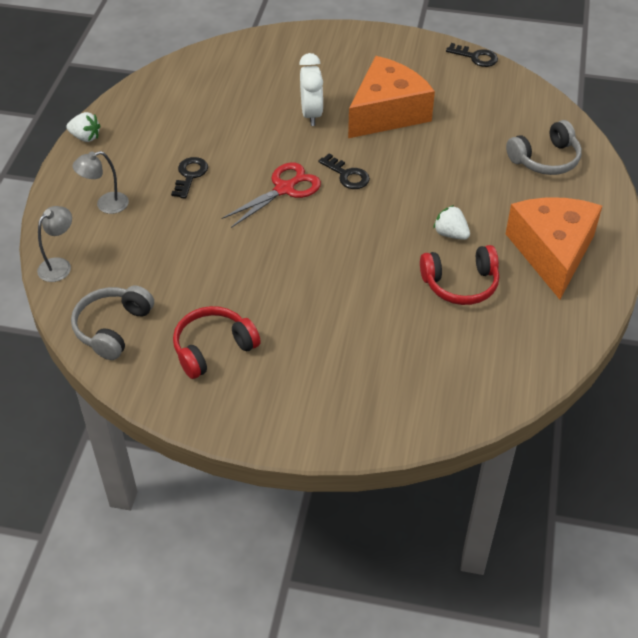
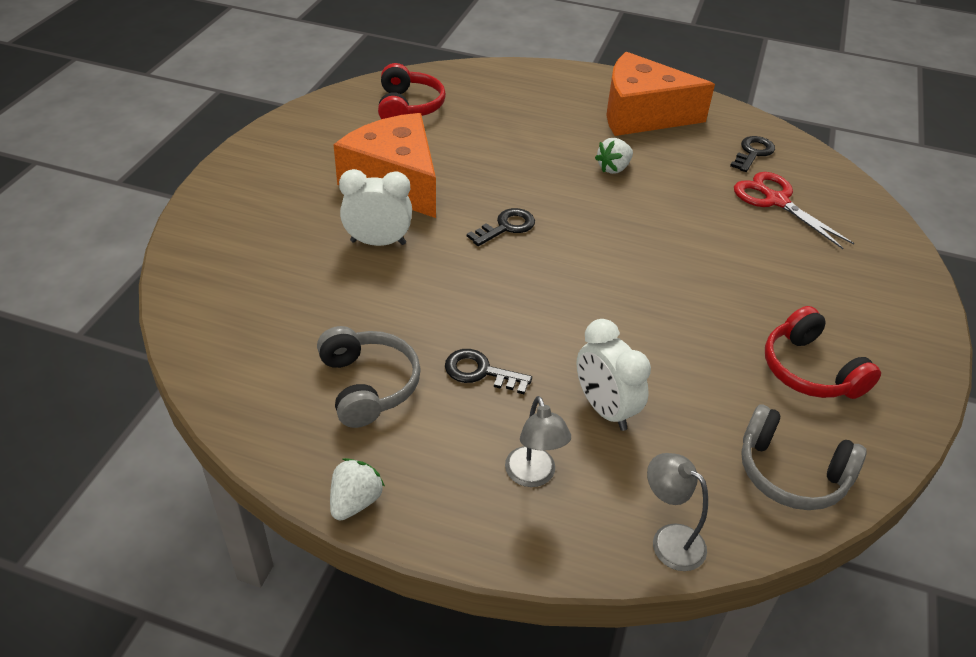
camera: 85 degrees left, 5 degrees down
red scissors [222,162,321,228] -> red scissors moved to [734,172,854,249]
red headphones [420,245,499,305] -> red headphones moved to [378,63,446,119]
black key [446,43,498,67] -> black key moved to [730,136,775,172]
grey headphones [506,120,582,175] -> grey headphones moved to [317,326,421,428]
none -> white clock [577,319,651,431]

